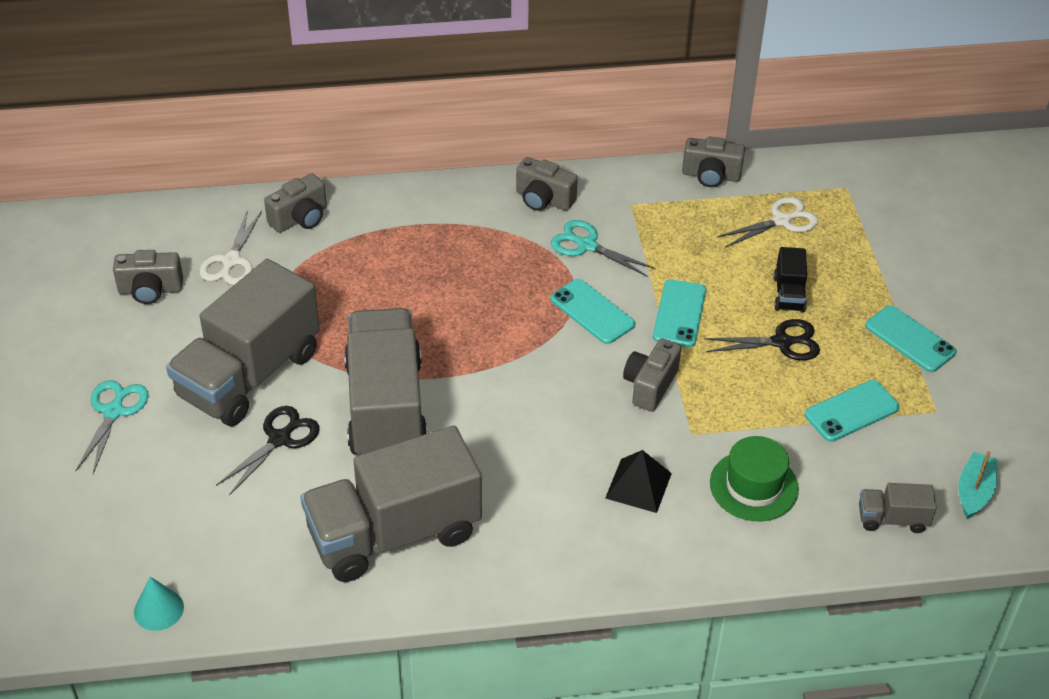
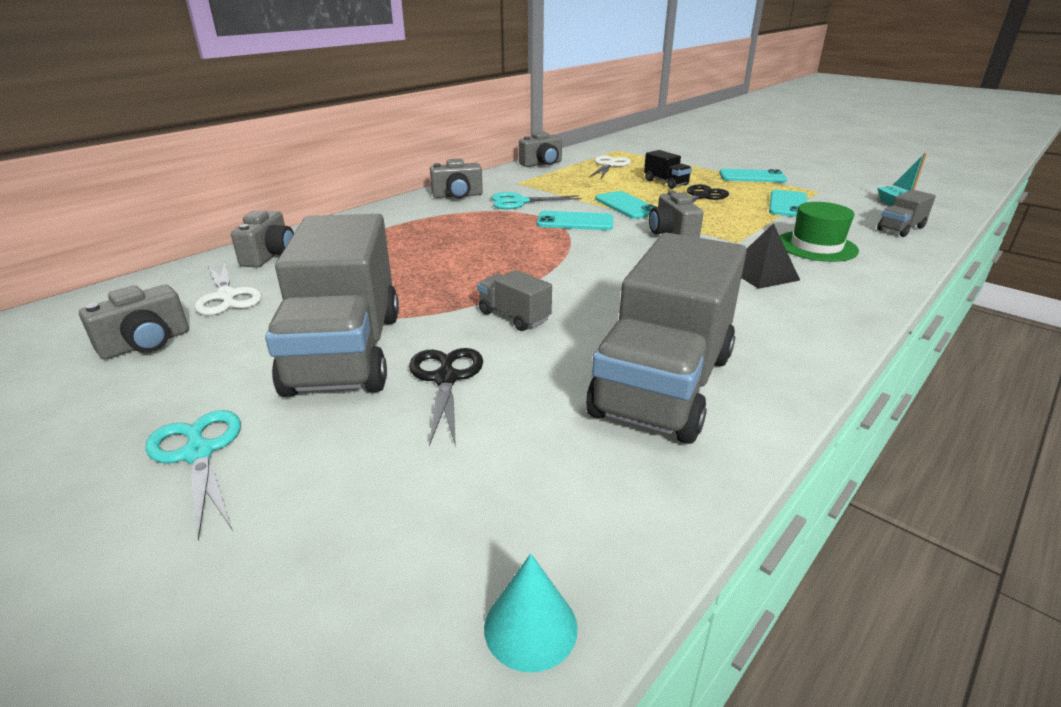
camera: 40 degrees left, 15 degrees down
grey truck [344,308,428,454] -> grey truck [477,270,552,331], size x0.43

